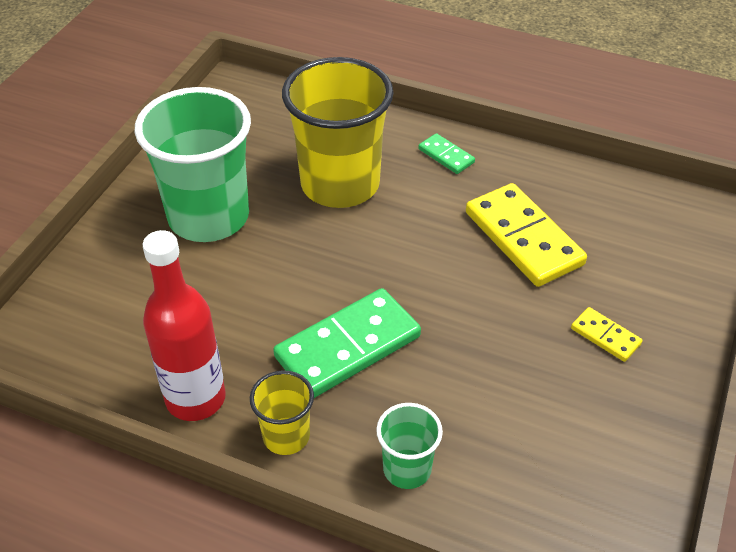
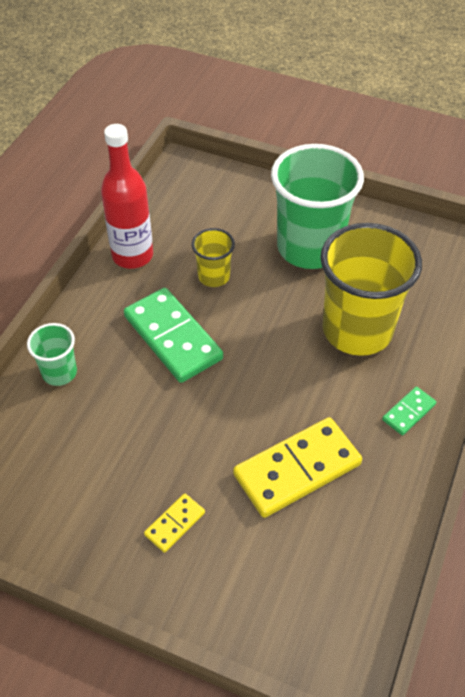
camera: 90 degrees right, 5 degrees up
yellow cup [250,370,314,455] -> yellow cup moved to [192,228,235,287]

